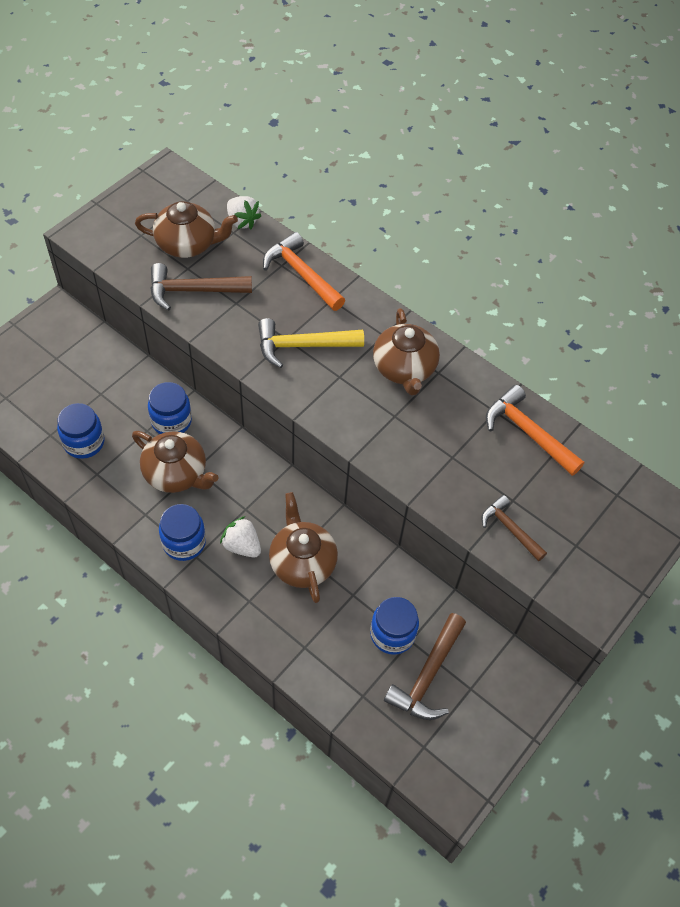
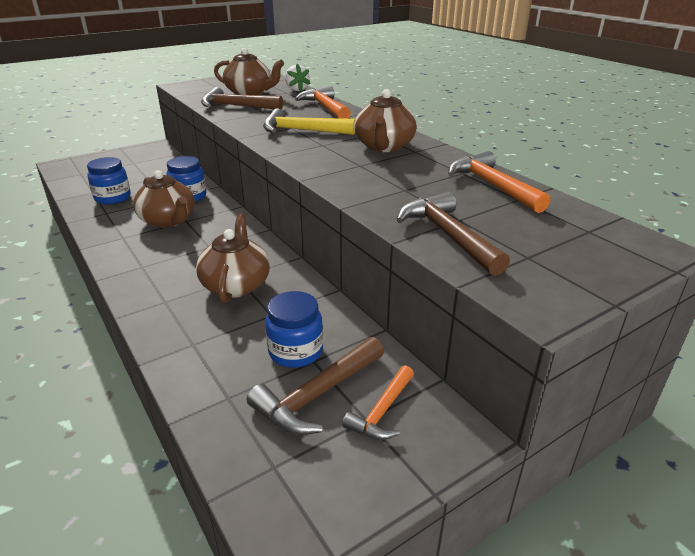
camera: 20 degrees right, 25 degrees down
blue jar [159,504,206,561] -> none
white strawberry [220,516,261,558] -> none
brown hammer [481,495,547,561] -> brown hammer [396,192,510,276], size x1.55
none -> orange hammer [342,365,414,440]

